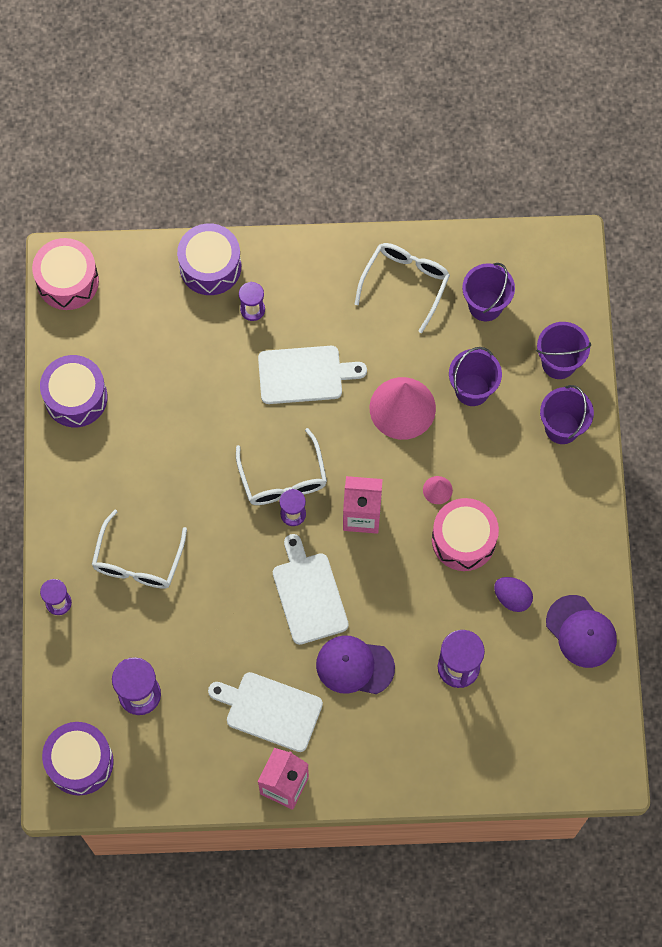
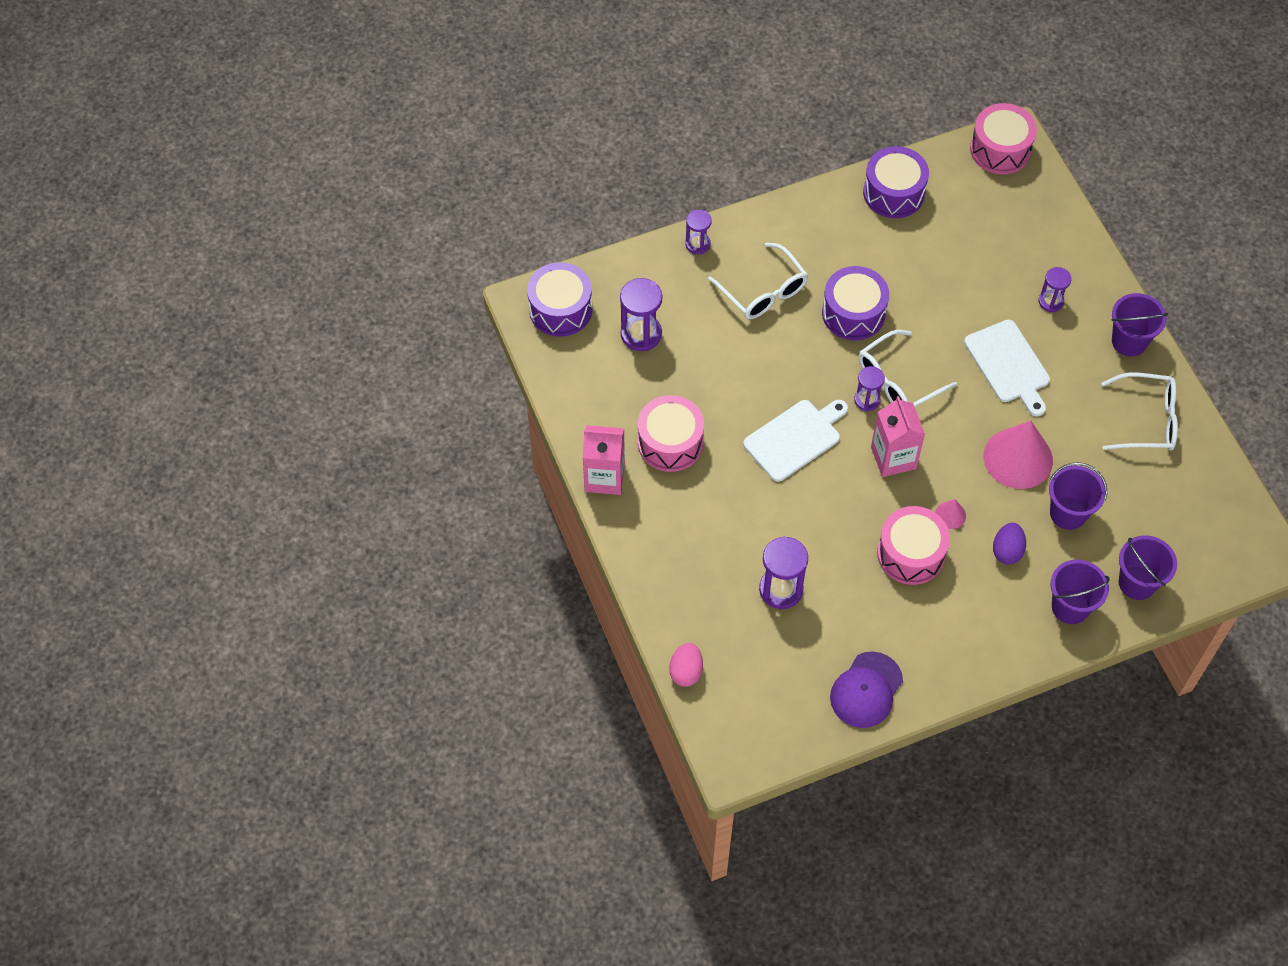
camera: 70 degrees right, 10 degrees down
white glasses [92,510,187,589] -> white glasses turned 120 degrees counterclockwise [708,242,808,319]
purple drum [177,223,241,295] -> purple drum moved to [822,266,889,340]
white cutting board [208,672,323,752] -> pink drum [638,395,704,472]
purple cap [316,635,395,694] -> none
purple bucket [462,263,515,321] -> purple bucket moved to [1112,293,1168,357]
purple egg [494,577,533,612] -> purple egg moved to [993,523,1026,565]
none -> pink egg [669,643,703,687]

